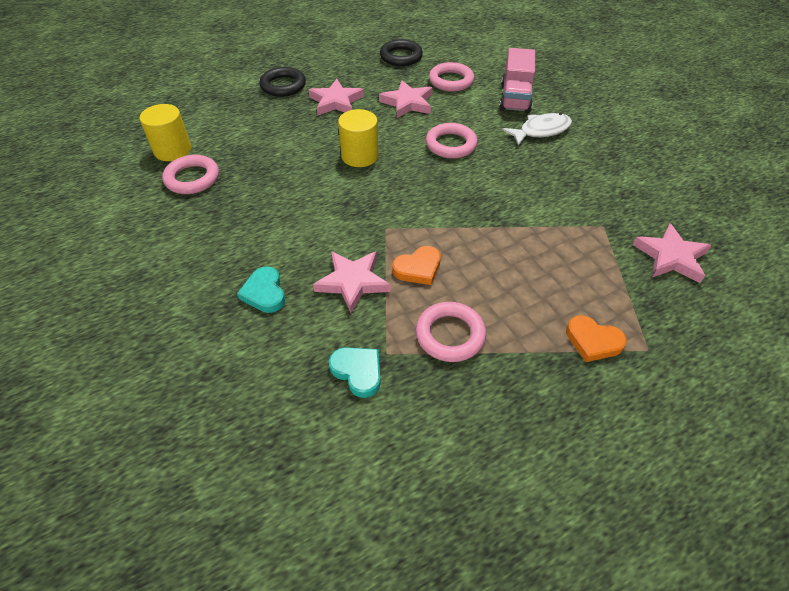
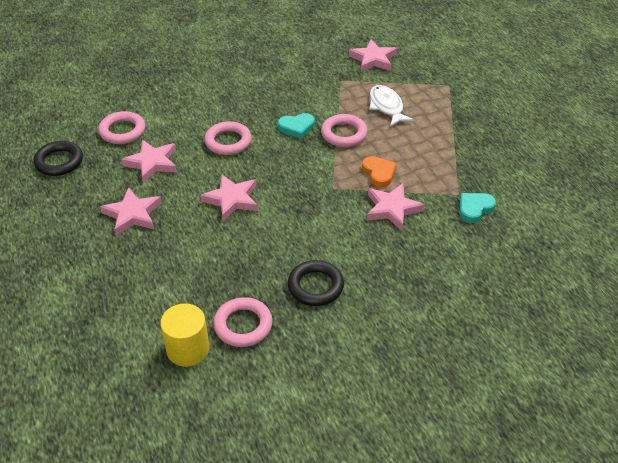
camera: 85 degrees left, 5 degrees down
turquoise heart [237,266,285,313] -> turquoise heart moved to [278,113,315,139]
black ring [259,67,306,97] -> black ring moved to [288,260,344,306]
yellow cylinder [338,109,379,167] -> pink star [200,174,258,221]
pink ring [416,302,486,362] -> pink ring moved to [321,114,368,147]
pink truck [499,48,535,113] -> none
white fish [502,113,572,146] -> white fish moved to [370,85,414,127]
orange heart [566,315,627,362] -> none

